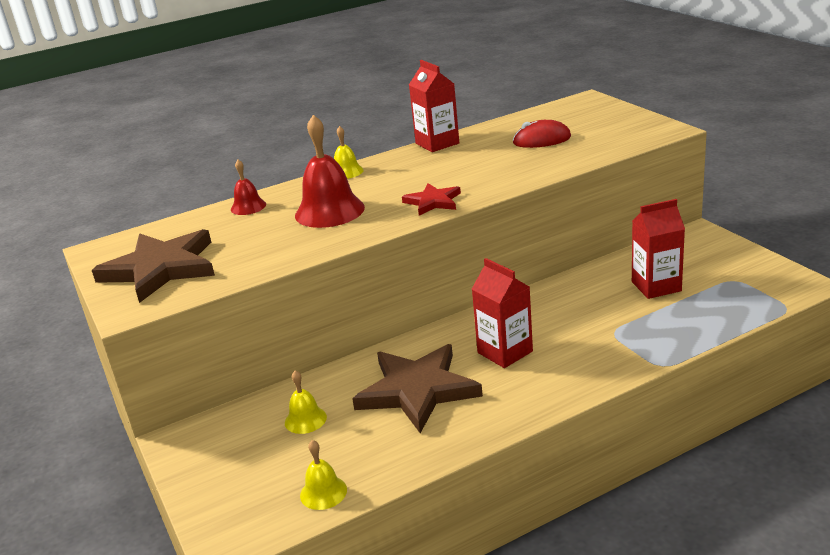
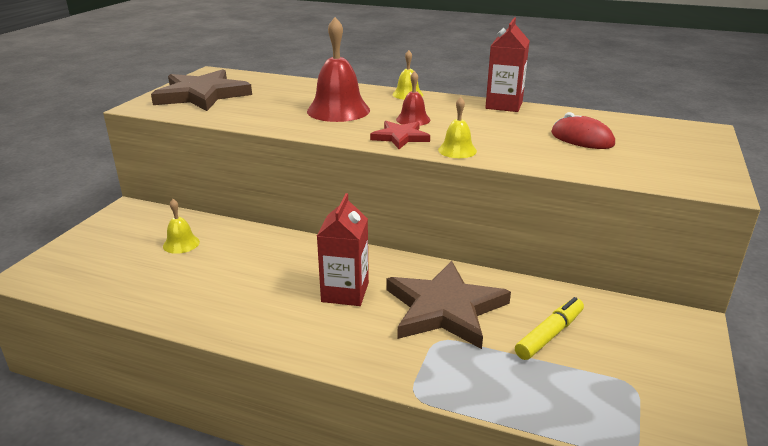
camera: 45 degrees right, 0 degrees up
red bell [231,160,266,215] -> red bell moved to [396,71,430,126]
yellow bell [300,440,347,510] -> yellow bell moved to [438,97,477,158]
brown star [352,344,483,433] -> brown star moved to [386,261,511,349]
red carton [632,199,685,299] -> yellow marker [515,297,584,360]

